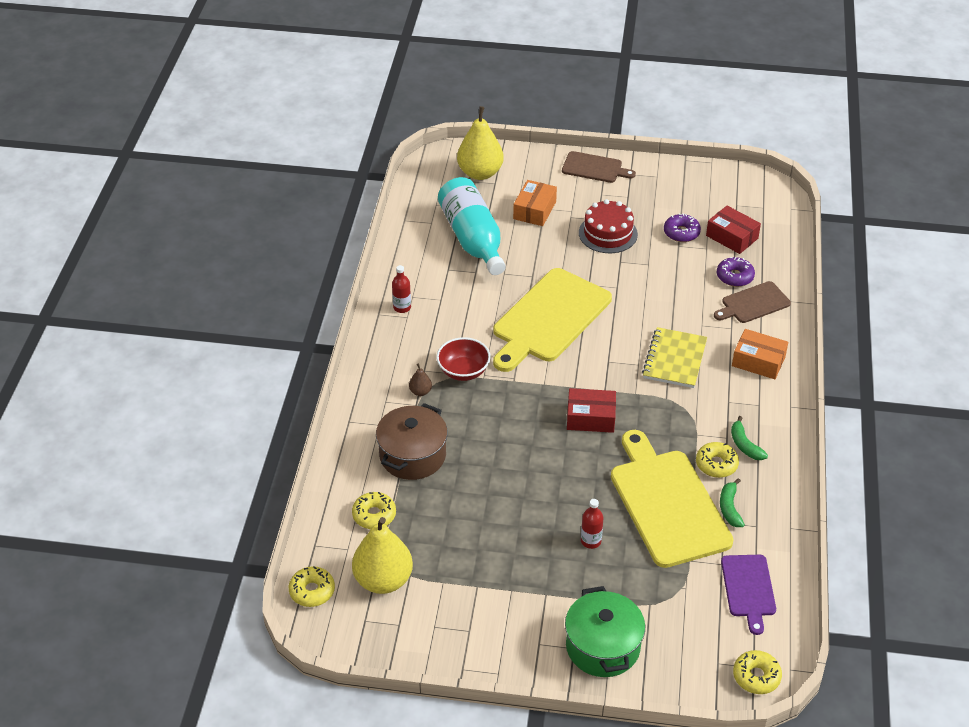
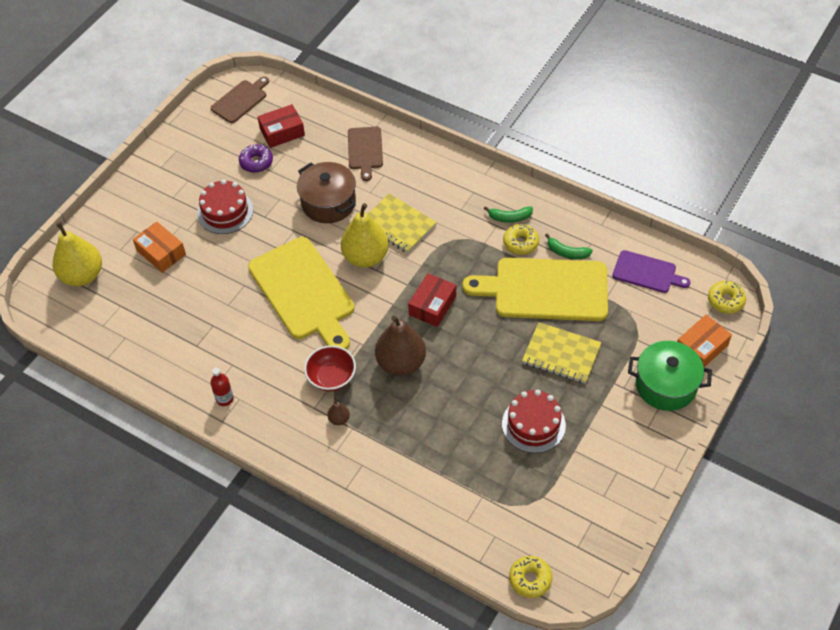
camera: 65 degrees left, 10 degrees up
yellow donut [352,492,396,529] -> none
yellow pear [352,517,413,594] -> yellow pear moved to [341,203,389,268]
brown pot [376,403,448,480] -> brown pot moved to [297,162,356,223]
turquoise bottle [438,177,506,275] -> none
brown cutting board [562,151,636,183] -> brown cutting board moved to [211,76,269,123]
red bottle [581,499,604,549] -> yellow notebook [522,322,602,384]
purple donut [717,257,755,287] -> none
orange box [732,329,788,379] -> orange box moved to [677,315,732,367]
none -> brown pear [375,315,426,376]
none -> red cake [502,390,566,453]

